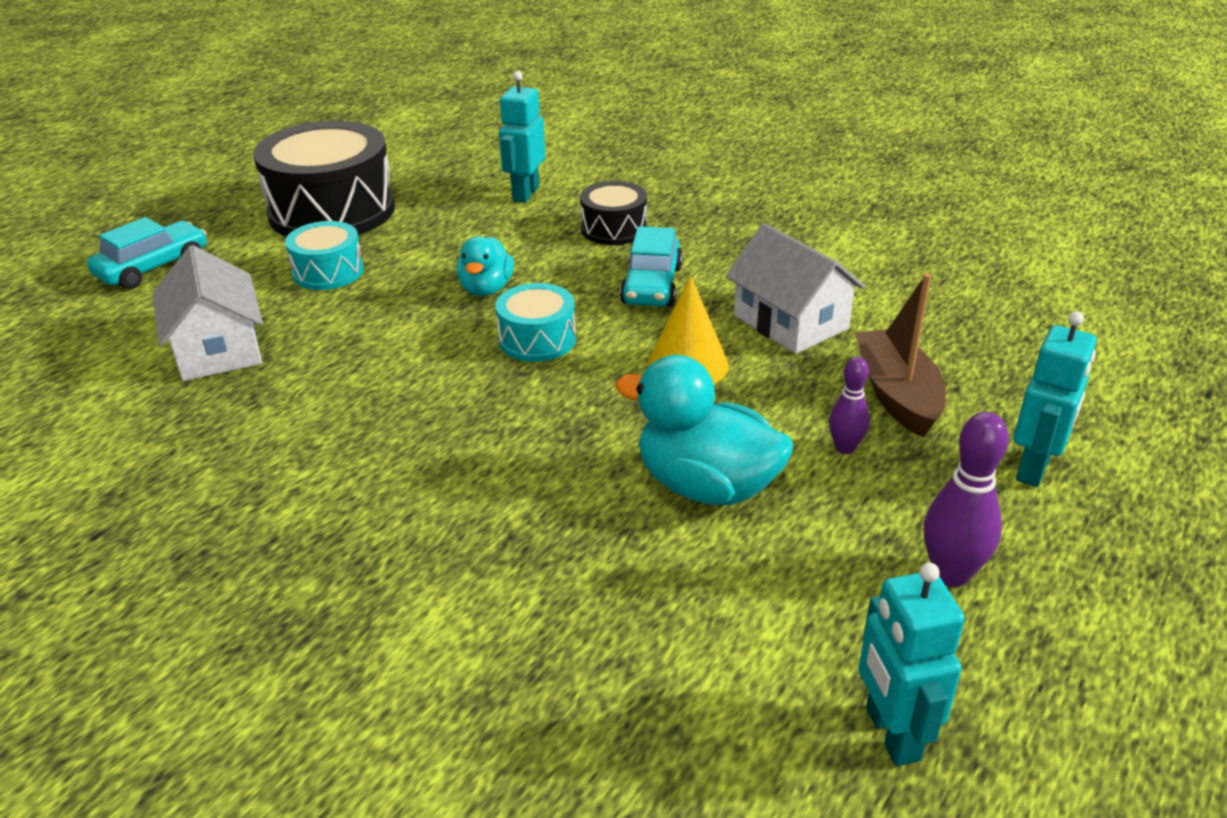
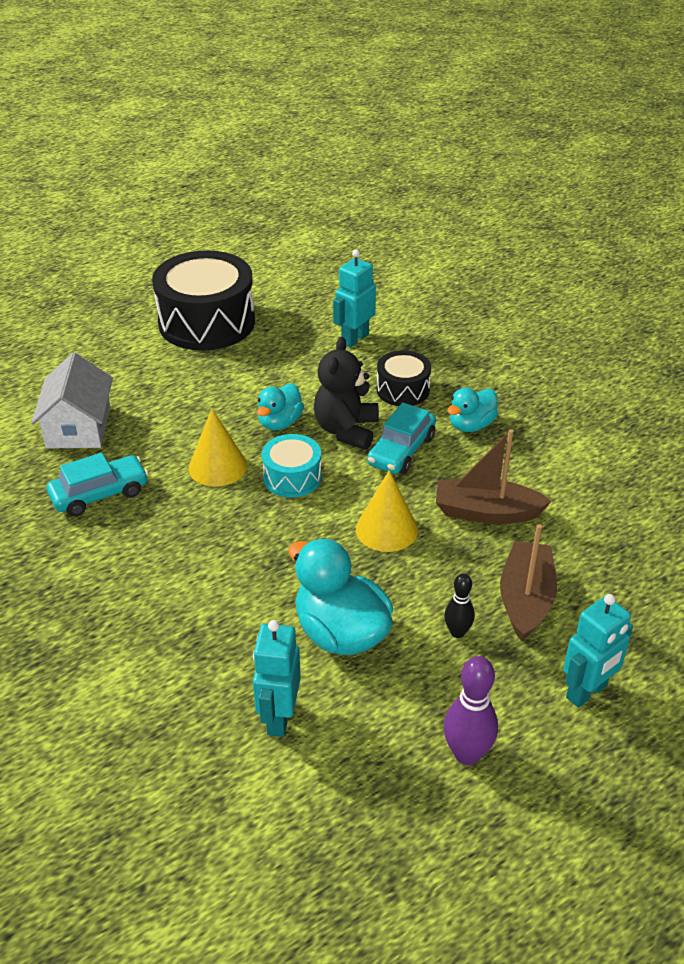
camera: 20 degrees right, 5 degrees up
turquoise car [87,217,207,289] -> turquoise car moved to [47,453,149,516]
turquoise drum [285,221,364,290] -> none
white house [726,223,866,354] -> brown boat [436,429,552,524]
purple bowling pin [829,357,870,454] -> black bowling pin [444,573,475,638]
turquoise robot [858,563,965,766] -> turquoise robot moved to [253,620,301,737]
none -> yellow cone [189,409,247,487]
none -> black teddy bear [314,337,379,450]
none -> turquoise duck [447,387,498,432]

